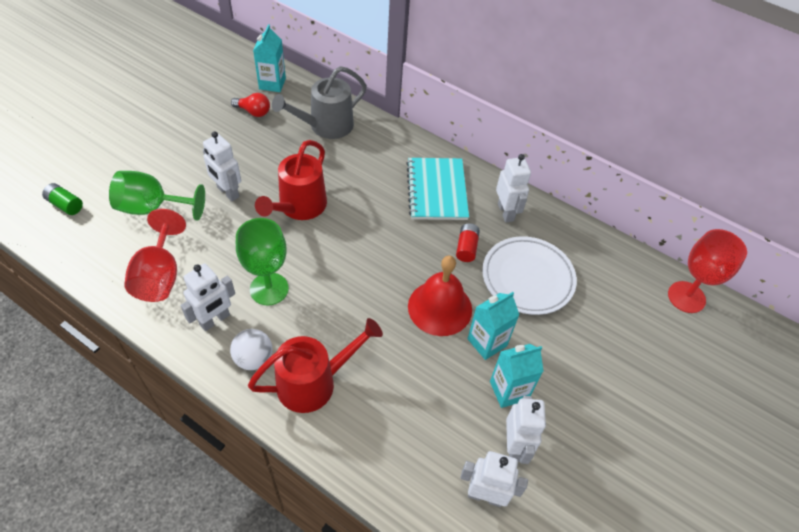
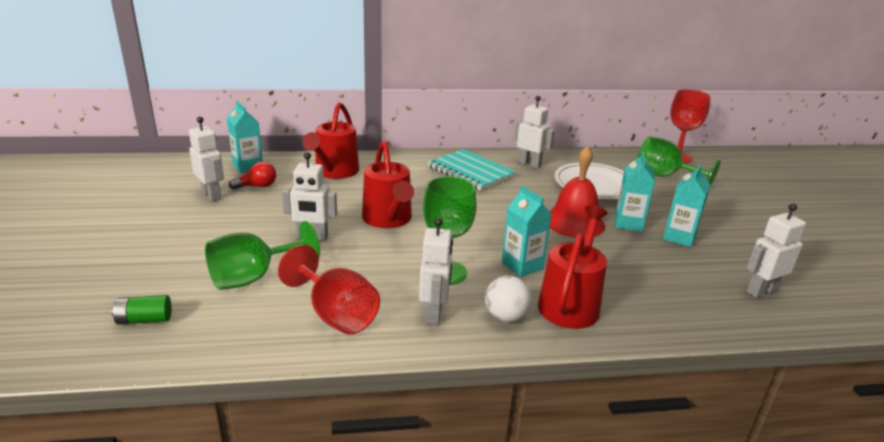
camera: 40 degrees left, 25 degrees down
grey watering can [272,66,367,139] -> red watering can [302,102,359,179]
red battery [456,223,480,262] -> none
white robot [506,396,546,464] -> white robot moved to [189,117,224,201]
none -> turquoise carton [502,186,551,277]
none -> green goblet [637,136,720,187]

